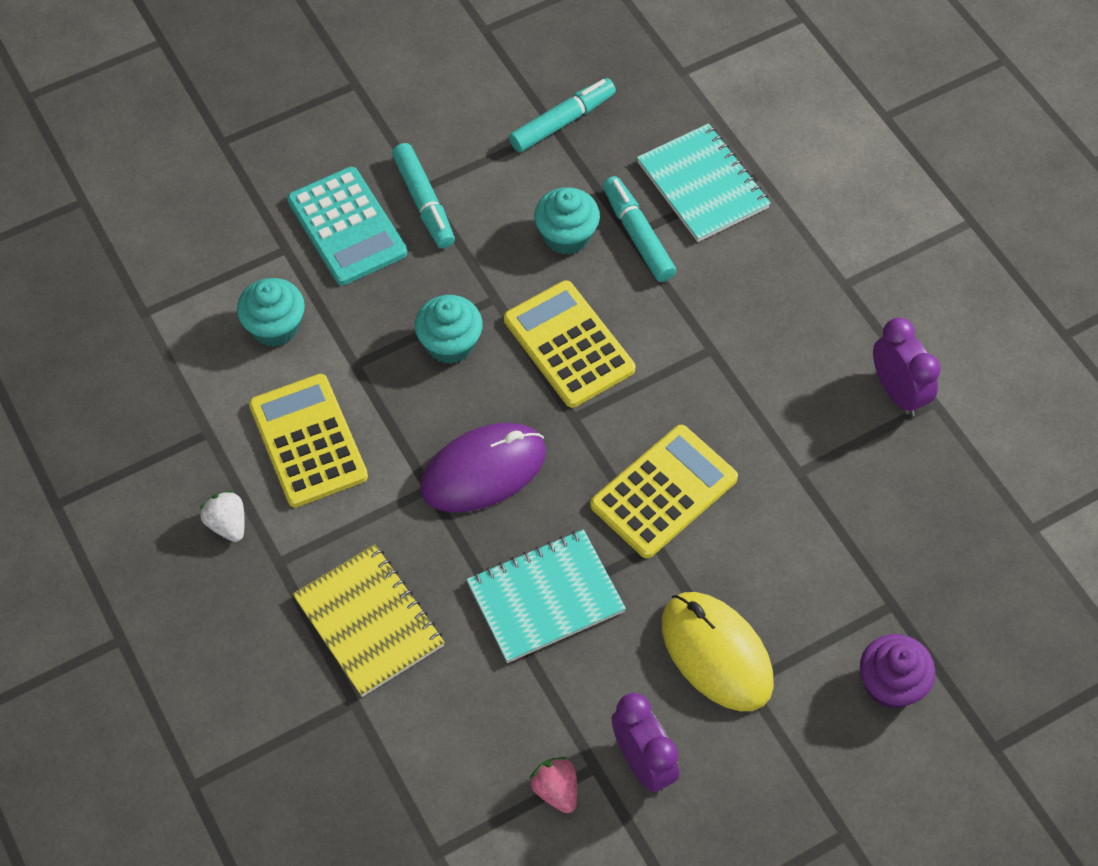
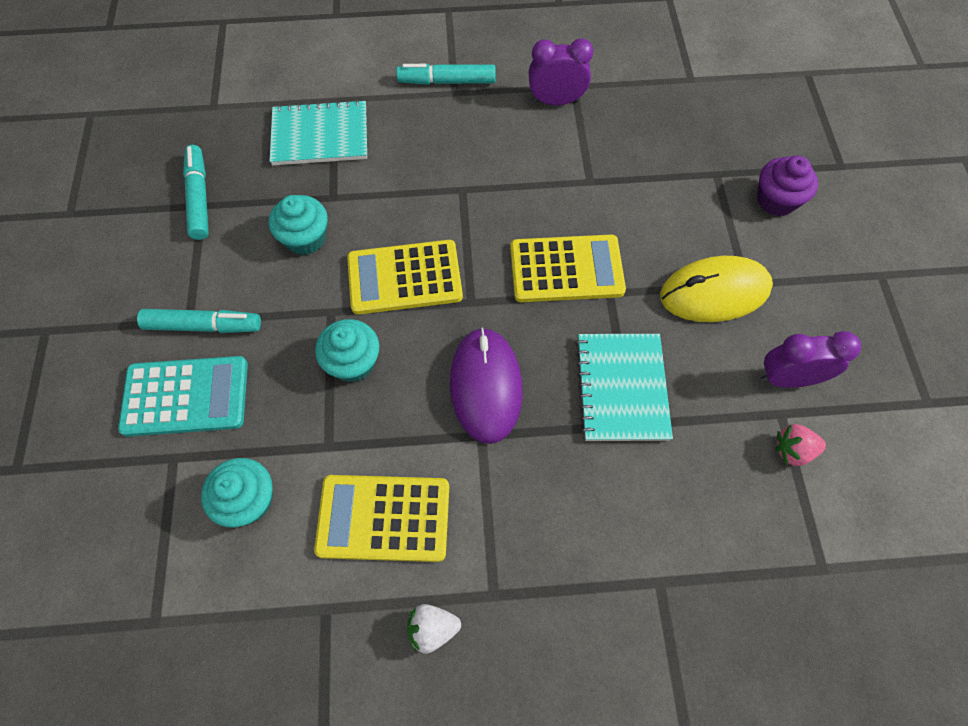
camera: 65 degrees left, 5 degrees up
yellow notebook [293,544,445,697] -> none
yellow calculator [590,425,738,558] -> yellow calculator turned 105 degrees clockwise [510,235,626,302]
turquoise marker [603,176,676,282] -> turquoise marker moved to [396,64,496,85]

